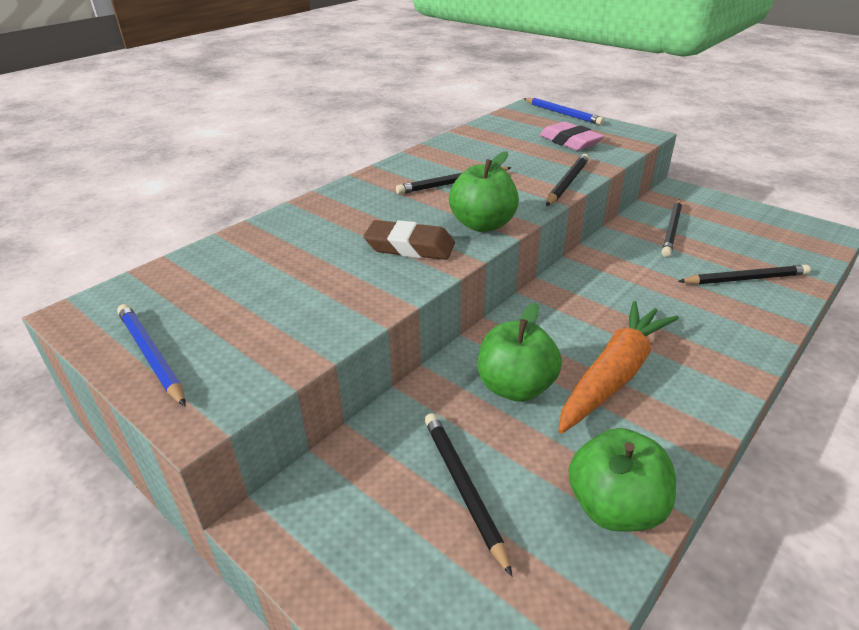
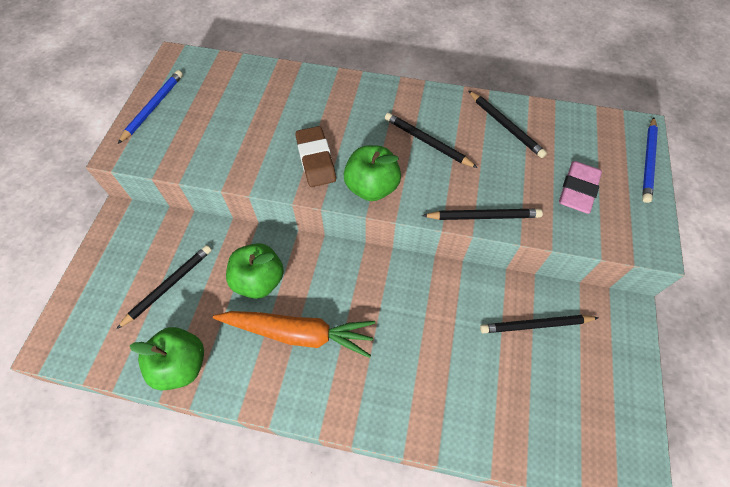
camera: 60 degrees right, 25 degrees up
black pencil [678,265,811,285] -> black pencil moved to [469,91,547,158]

